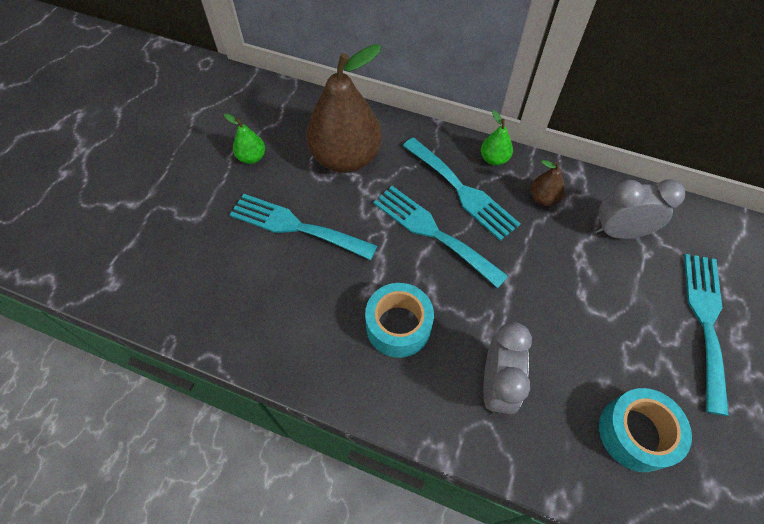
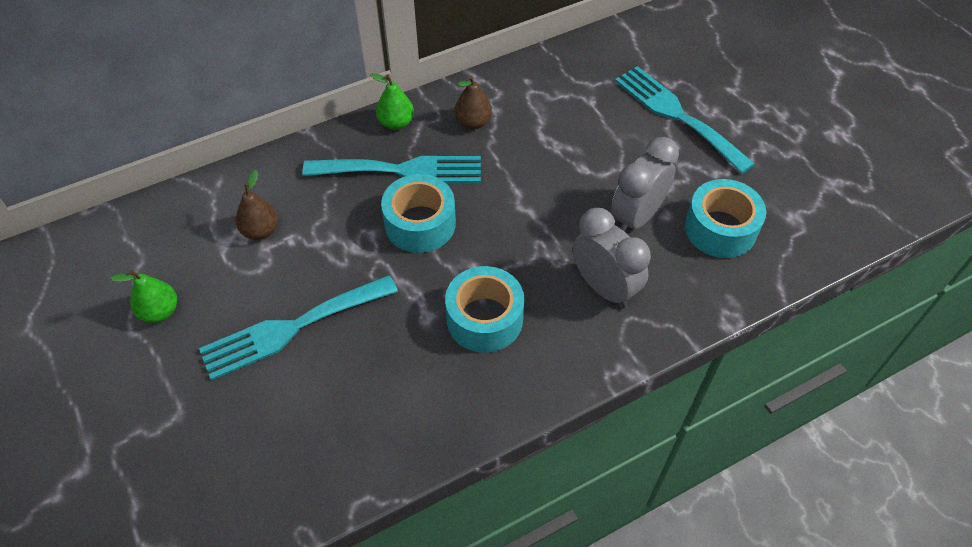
camera: 50 degrees left, 5 degrees down
brown pear [306,44,382,173] -> brown pear [236,170,278,240], size x0.43
turquoise fork [373,186,508,288] -> turquoise tape [381,174,456,253]
grey clock [595,179,685,239] -> grey clock moved to [611,137,679,232]

